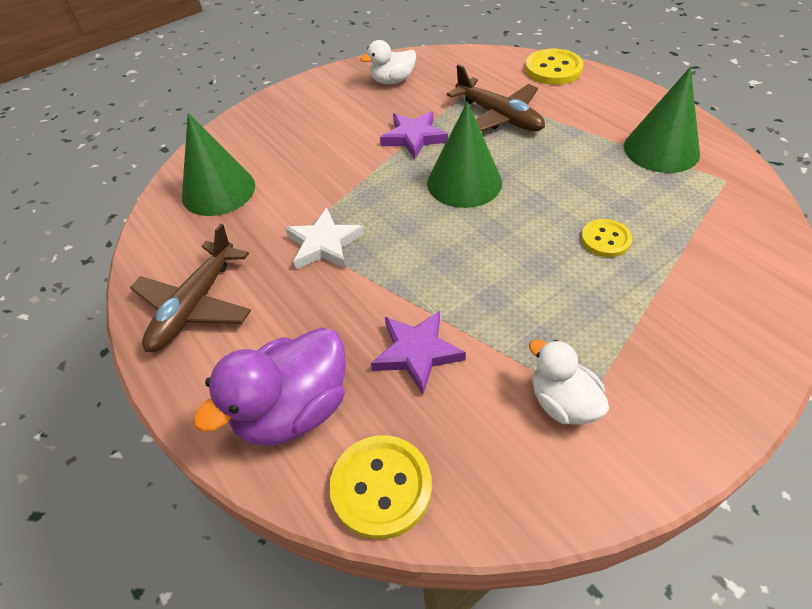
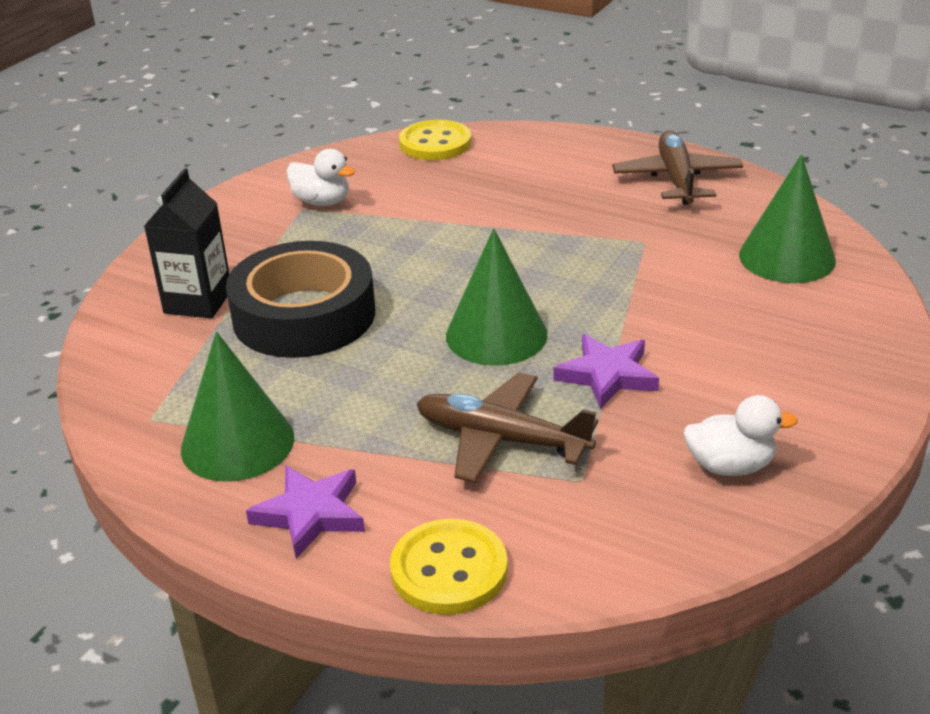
camera: 155 degrees right, 15 degrees down
purple duck [193,327,346,446] -> none
white star [285,208,364,269] -> none
white duck [360,40,416,84] -> white duck turned 45 degrees clockwise [684,395,798,476]
purple star [371,311,466,394] -> purple star moved to [246,465,365,559]
yellow button [581,219,632,257] -> black tape [226,241,375,358]
none -> black carton [144,168,229,319]

